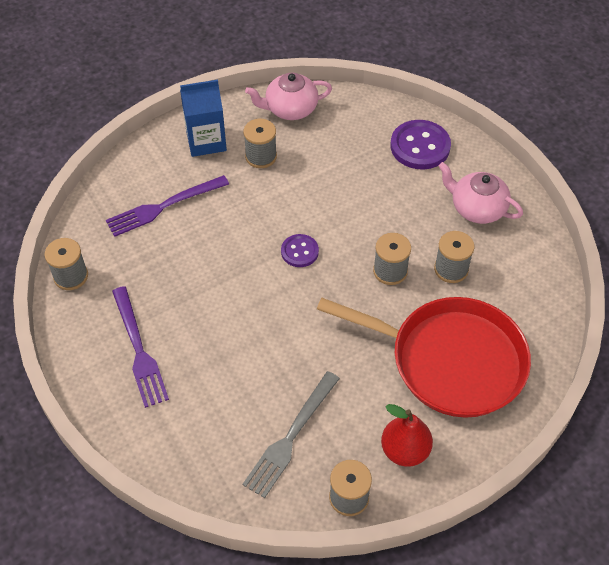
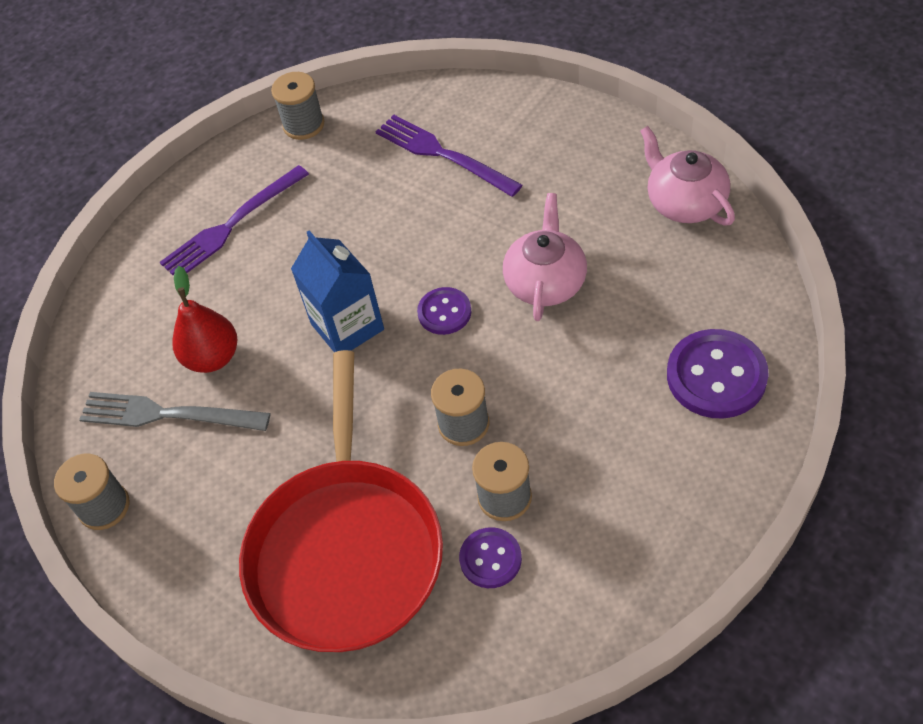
camera: 75 degrees right, 0 degrees up
blue carton [180,80,227,157] -> blue carton moved to [291,230,384,352]
grey spool [243,119,277,168] -> none
red pear [381,404,433,467] -> red pear moved to [172,266,237,373]
pink teapot [438,162,523,224] -> pink teapot moved to [503,193,587,321]
none -> purple button [459,527,522,588]

